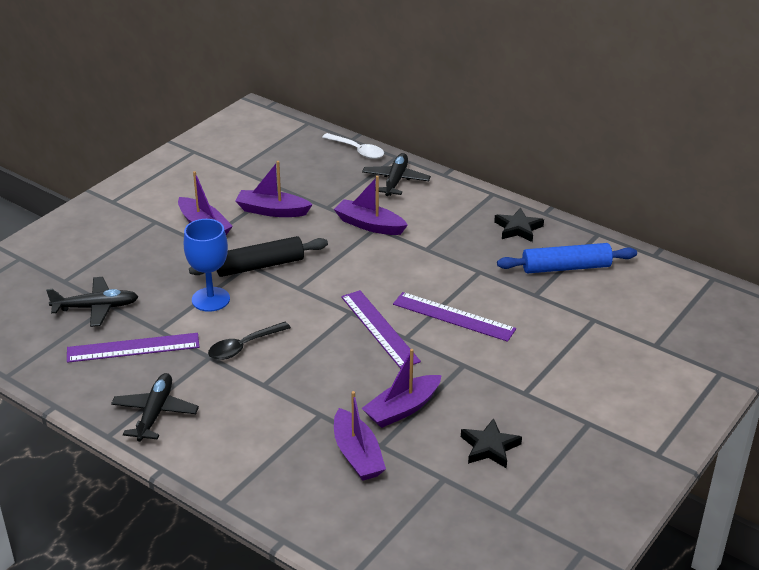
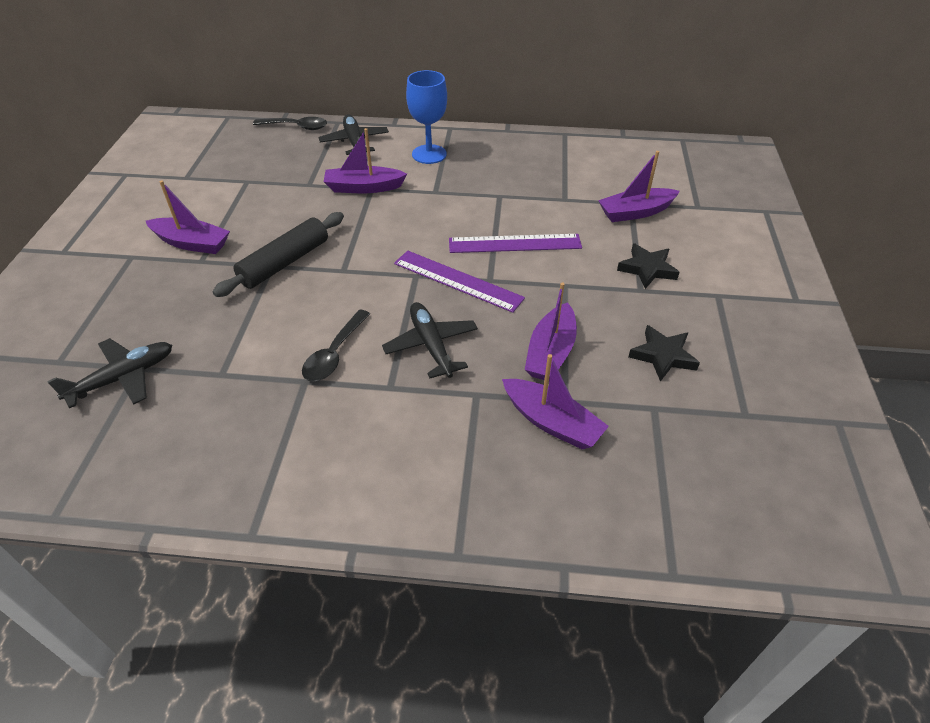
camera: 30 degrees left, 10 degrees up
purple ruler [67,333,199,363] -> none
black plane [111,373,199,442] -> black plane moved to [382,302,478,378]
blue goblet [184,219,230,312] -> blue goblet moved to [406,70,447,164]
purple boat [235,161,313,217] -> purple boat moved to [598,151,680,222]
white spoon [322,133,384,159] -> black spoon [253,117,327,130]
black star [494,208,544,242] -> black star moved to [617,243,680,289]
blue rolling pin [497,243,637,273] -> none

